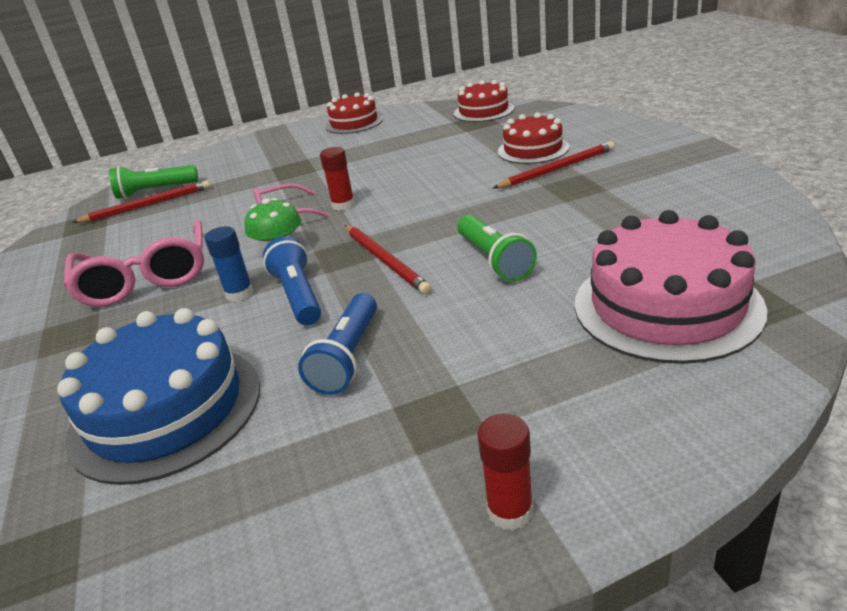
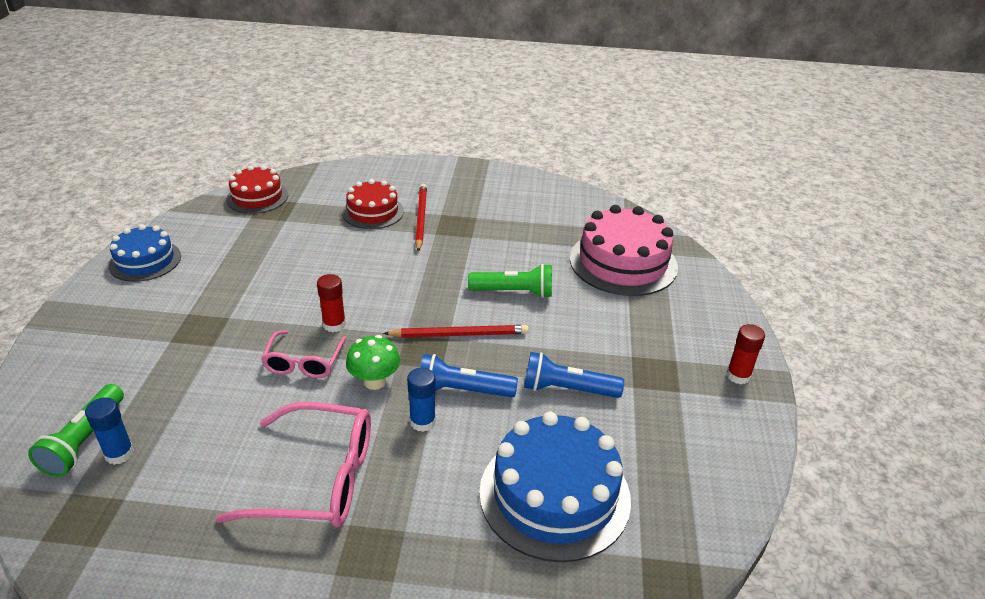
camera: 70 degrees left, 5 degrees up
red pencil [72,180,211,223] -> blue glue stick [85,397,134,465]
blue flashlight [298,293,377,395] -> blue flashlight turned 150 degrees clockwise [524,352,624,398]
red cake [325,92,383,134] -> blue cake [108,224,181,282]

